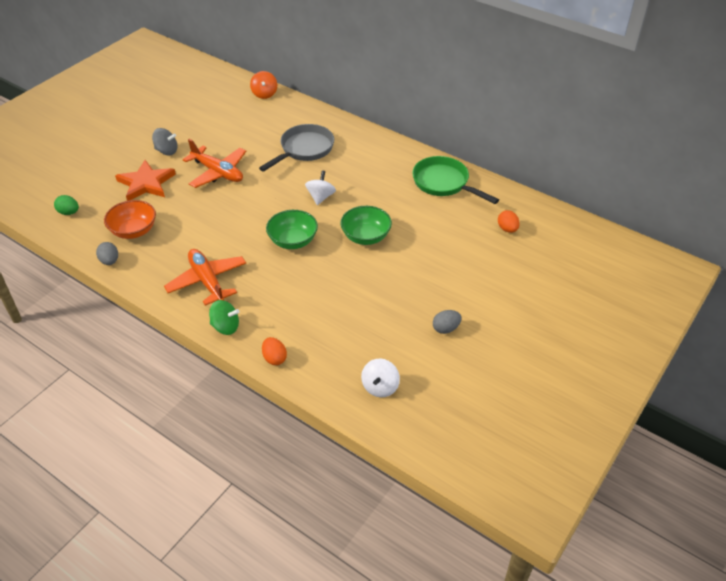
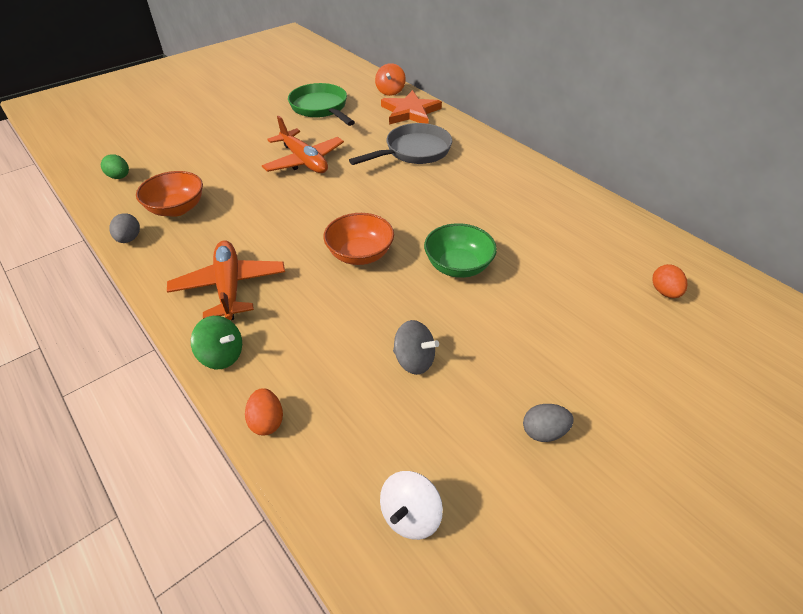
camera: 15 degrees right, 0 degrees up
orange star [115,160,176,201] -> orange star moved to [381,90,442,124]
grey spinning top [152,128,177,155] -> grey spinning top moved to [393,320,439,375]
green bowl [266,210,318,249] -> orange bowl [323,213,394,265]
white spinning top [305,170,336,205] -> none
green pan [412,156,499,204] -> green pan moved to [288,83,355,126]

